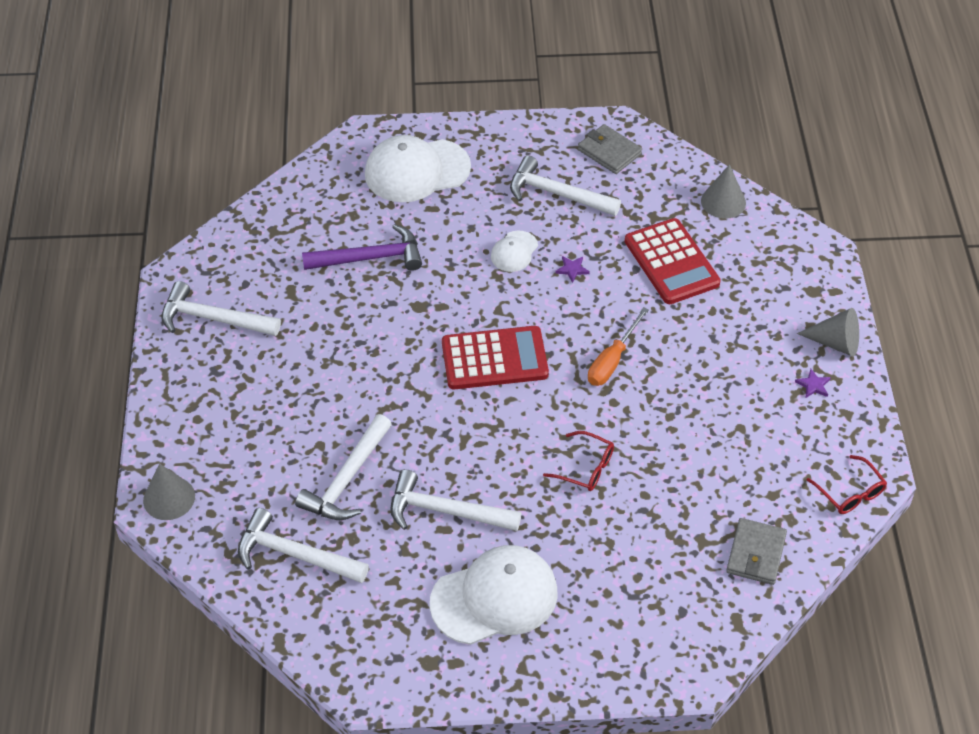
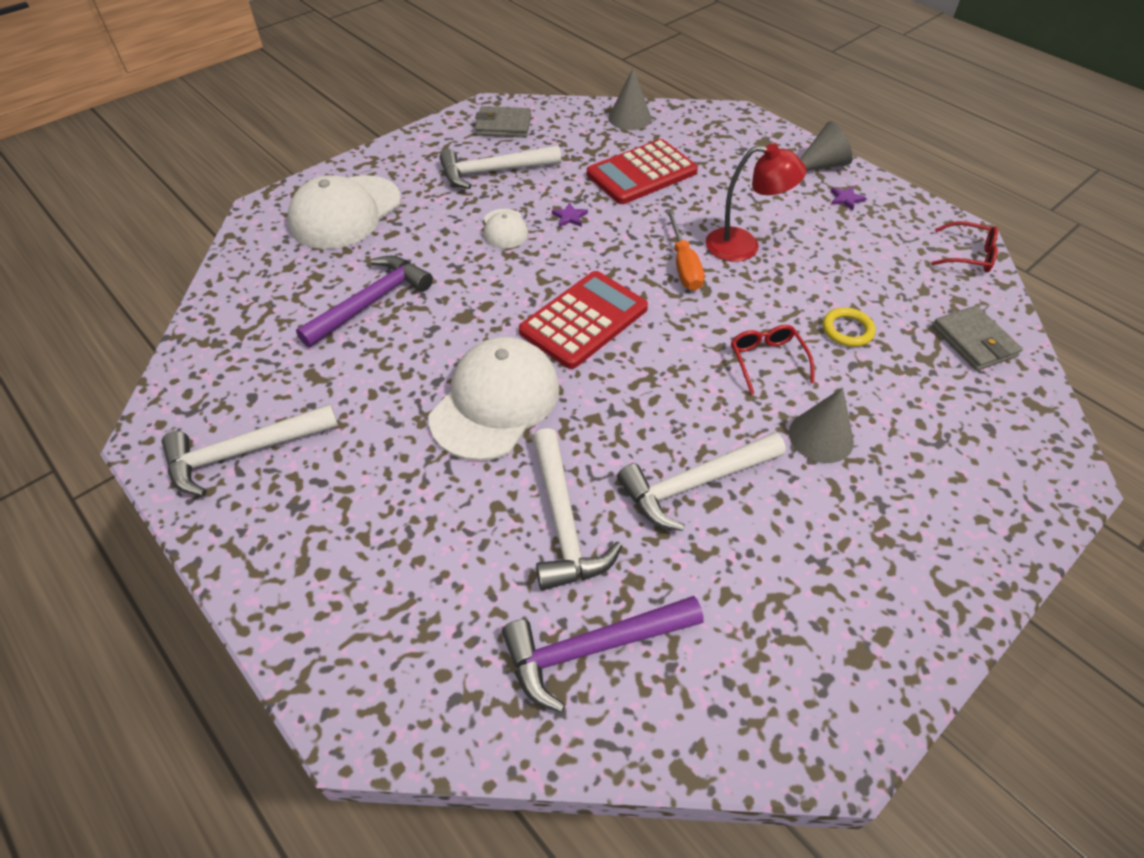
camera: 40 degrees left, 0 degrees up
grey cone [143,464,195,520] -> grey cone moved to [789,388,854,463]
white hammer [238,508,369,583] -> purple hammer [502,596,704,712]
white cap [430,545,557,645] -> white cap moved to [429,337,560,461]
red glasses [543,431,614,491] -> red glasses turned 90 degrees counterclockwise [731,325,815,394]
red calculator [625,218,721,304] -> red calculator turned 120 degrees clockwise [587,139,698,204]
none -> red lamp [706,143,807,262]
none -> yellow ring [823,308,876,347]

